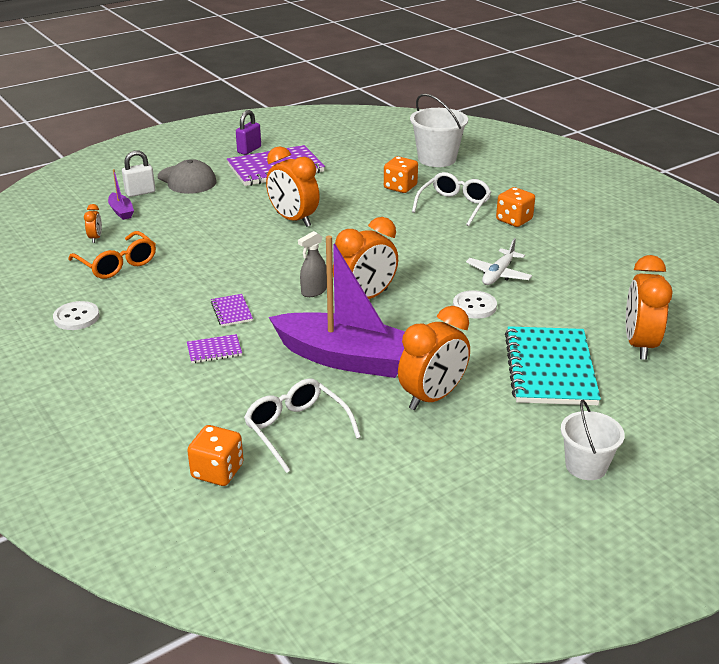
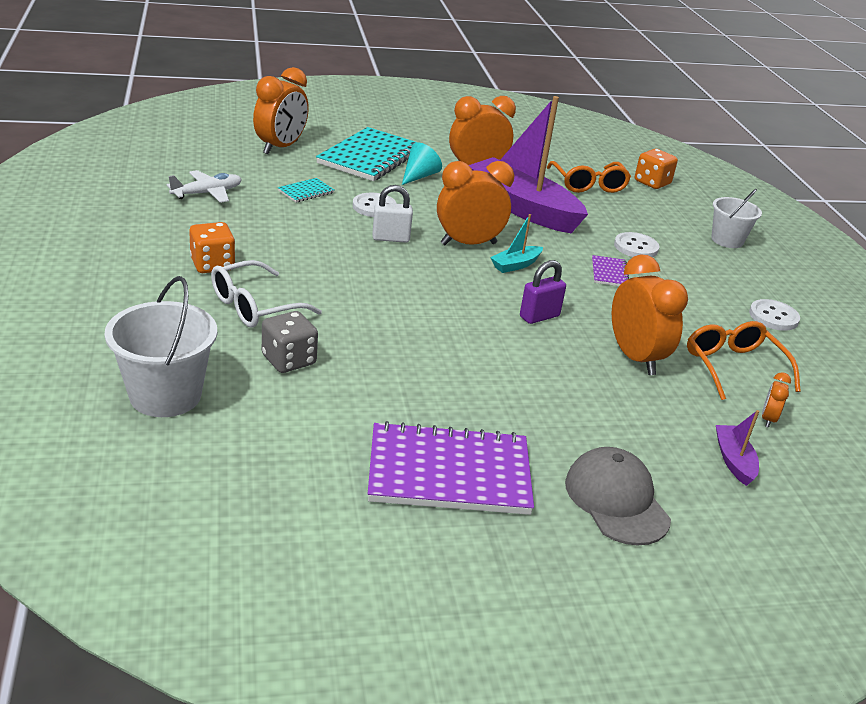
camera: 160 degrees left, 0 degrees up
white padlock [122,151,155,197] -> white padlock moved to [373,185,413,243]
purple notebook [187,334,242,363] -> white button [614,232,659,257]
purple padlock [236,110,261,155] -> purple padlock moved to [520,260,566,324]
white glasses [244,379,361,473] -> orange glasses [547,161,631,193]
orange clock [266,146,320,227] -> orange clock moved to [612,254,688,375]
grey spray bottle [298,231,327,297] -> turquoise boat [490,214,543,273]
orange dice [384,156,418,193] -> grey dice [262,311,318,373]
white plane [466,238,532,285] -> white plane moved to [167,170,242,203]
white bucket [561,400,625,480] -> white bucket moved to [711,189,762,248]
none -> turquoise notebook [278,178,334,203]
none -> turquoise cone [402,142,442,185]

